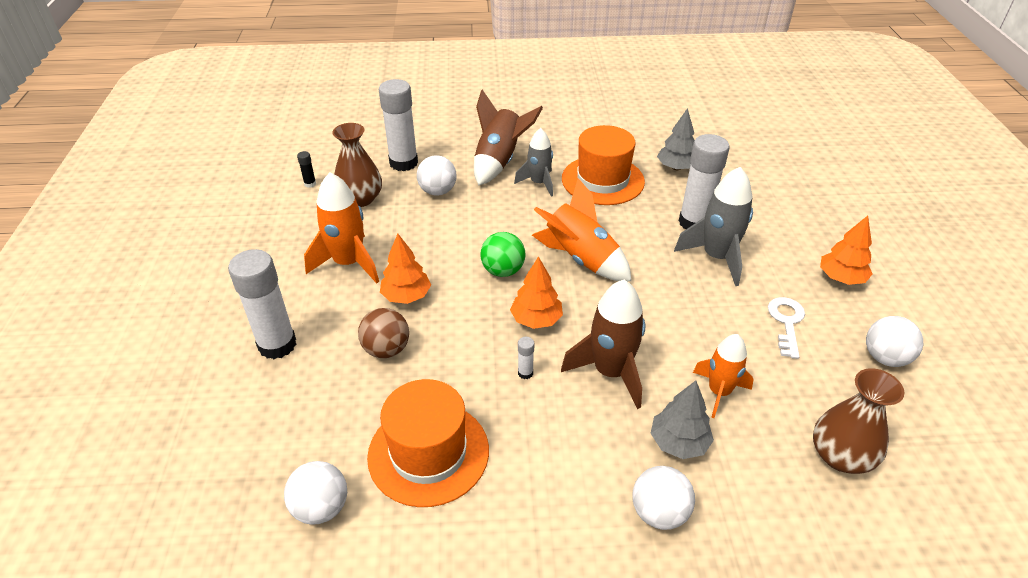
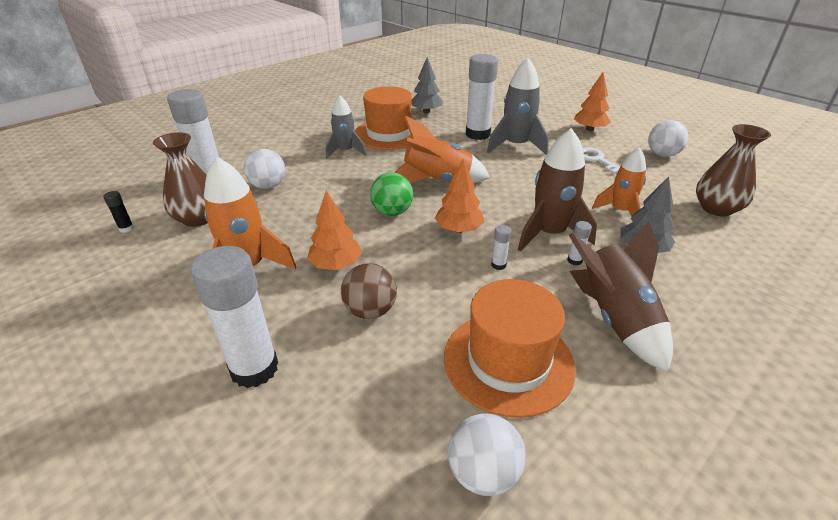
camera: 40 degrees left, 5 degrees down
brown rocket [474,89,543,186] -> brown rocket moved to [569,221,673,372]
white ball [632,466,695,530] -> none
none -> white glue stick [567,221,592,266]

